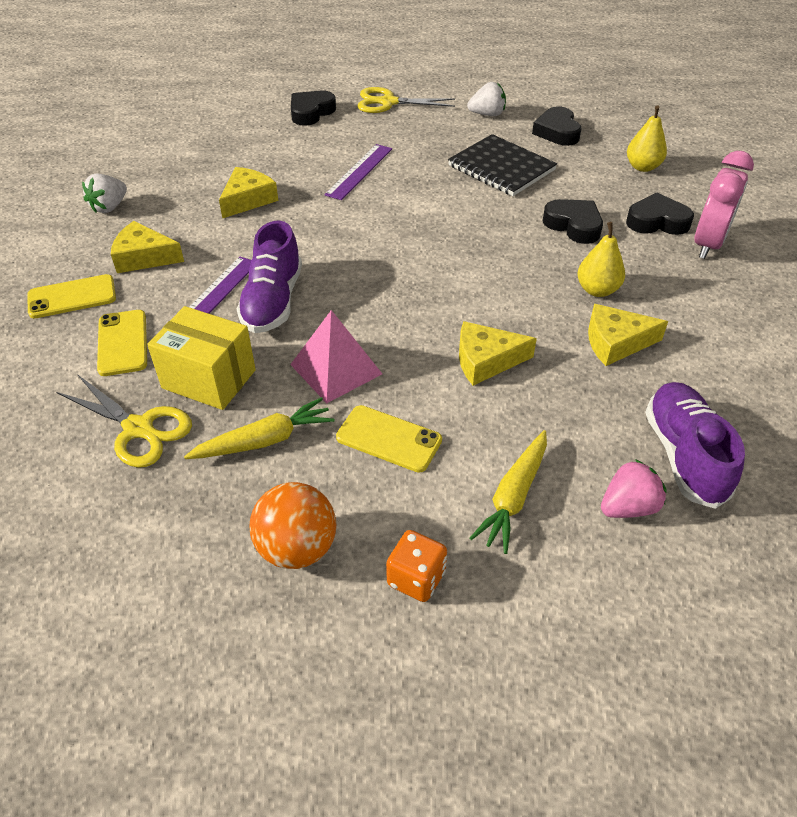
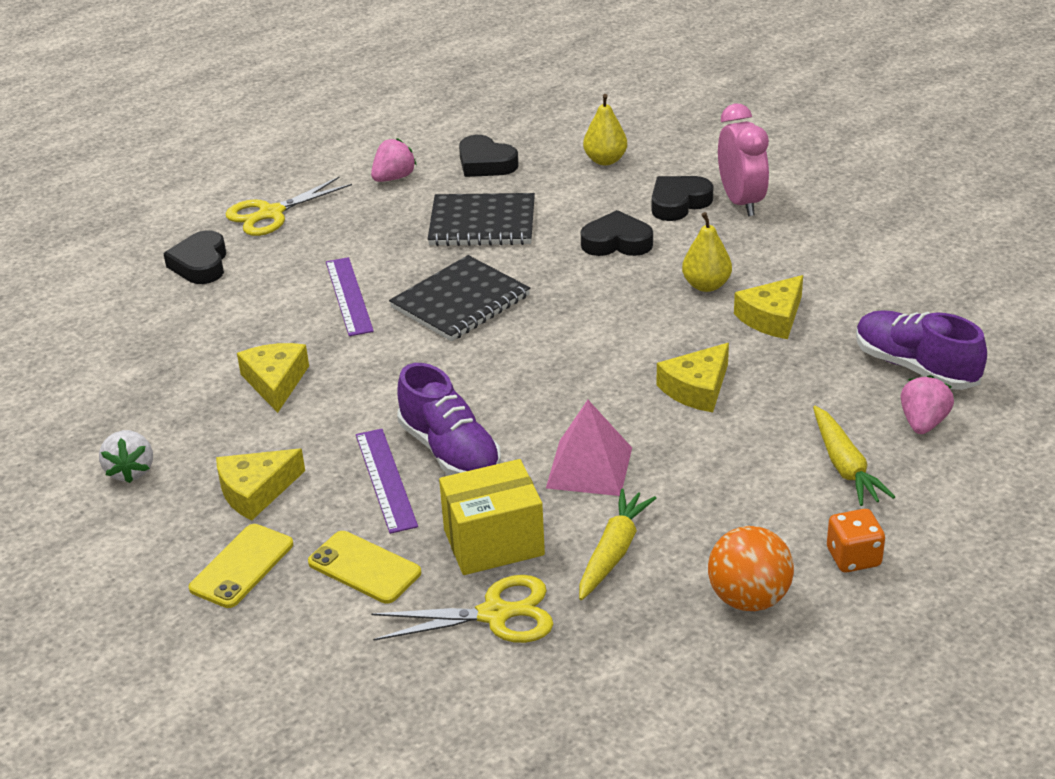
camera: 40 degrees left, 10 degrees down
yellow phone [336,405,442,473] -> none
white strawberry [467,82,506,116] -> pink strawberry [371,138,417,182]
none -> black notebook [389,255,530,341]

